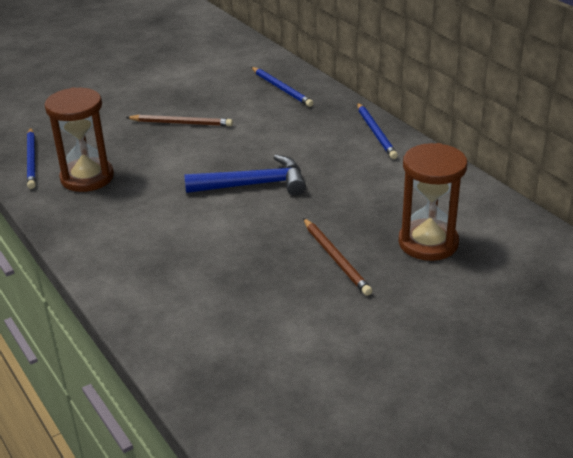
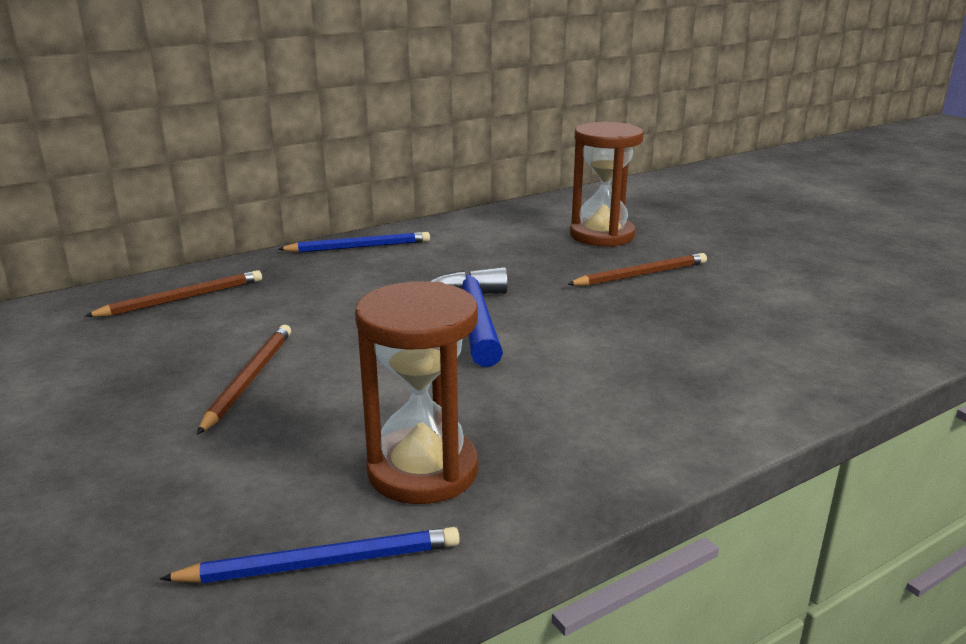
camera: 90 degrees left, 10 degrees down
blue pencil [251,67,313,107] -> brown pencil [85,270,262,317]

